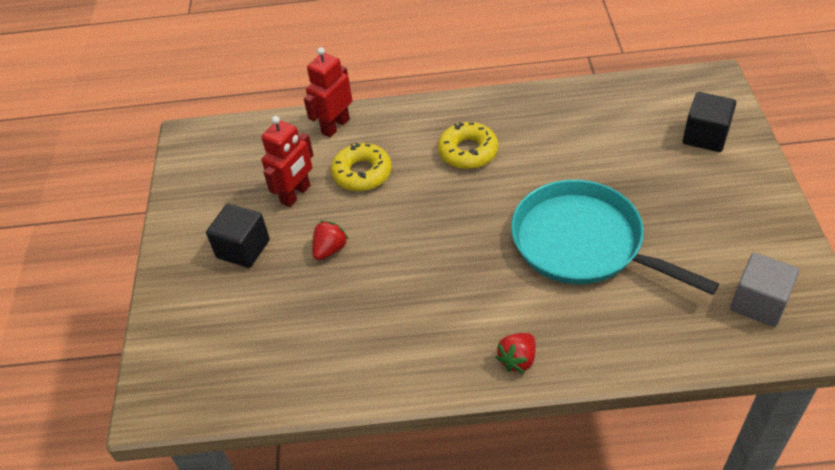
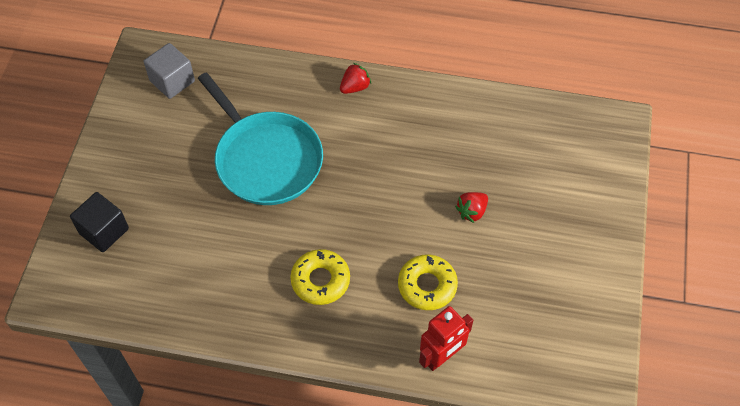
camera: 170 degrees left, 10 degrees up
black cube [206,204,270,268] -> none
red robot [261,116,314,207] -> none

